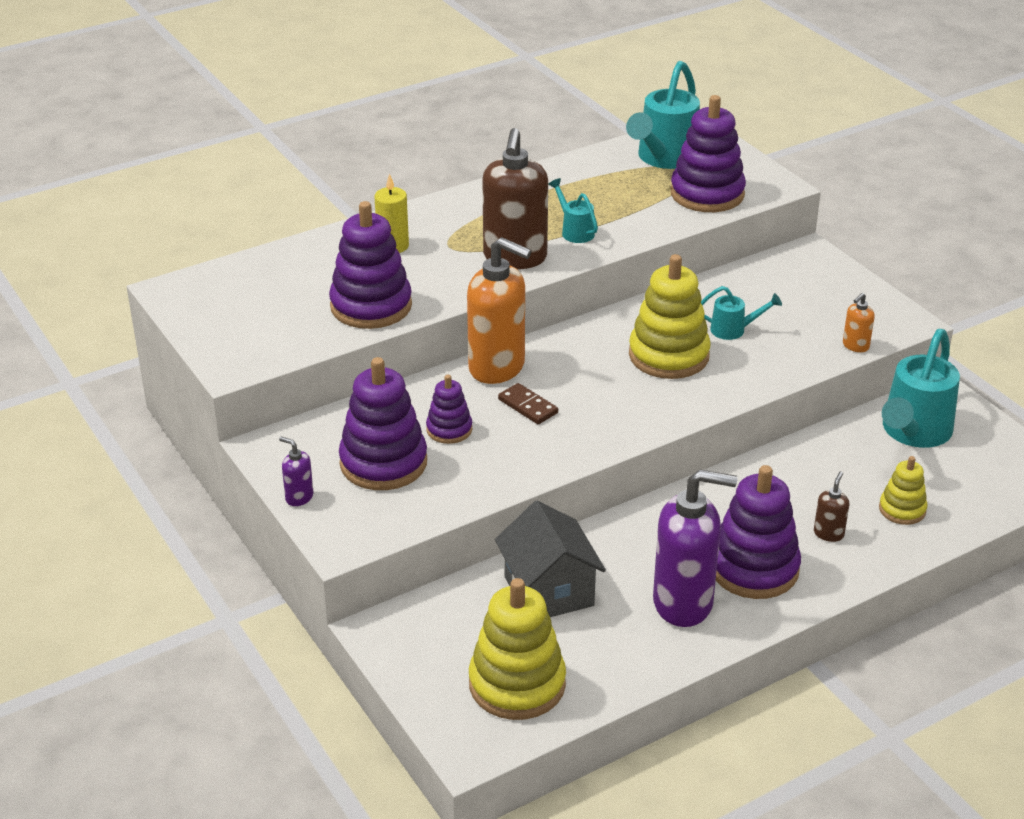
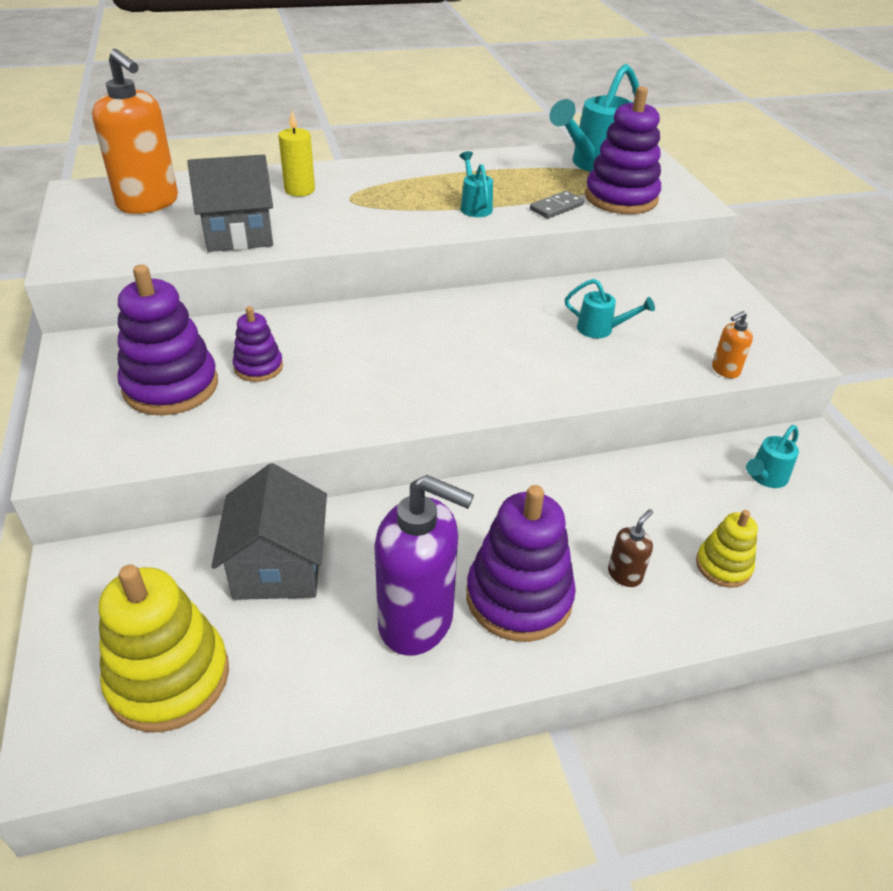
camera: 15 degrees right, 5 degrees up
purple soap dispenser [279,437,313,506] -> none
purple stacking toy [329,201,412,329] -> grey house [187,155,273,252]
orange soap dispenser [467,237,532,384] -> orange soap dispenser moved to [92,49,178,214]
brown soap dispenser [482,128,548,269] -> none
brown domino [498,383,558,424] -> none
yellow stacking toy [629,254,711,379] -> none
turquoise watering can [882,329,960,448] -> turquoise watering can [746,425,799,488], size x0.50
none -> grey domino [530,191,584,219]

